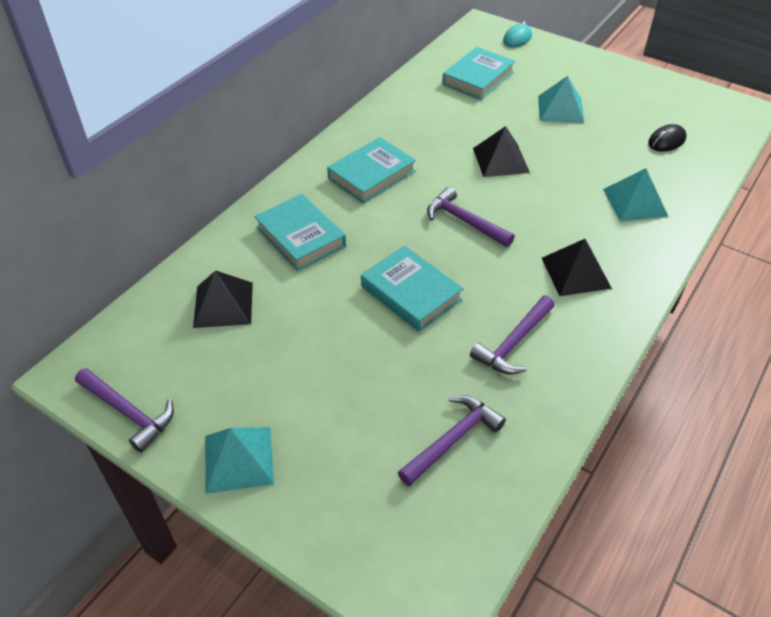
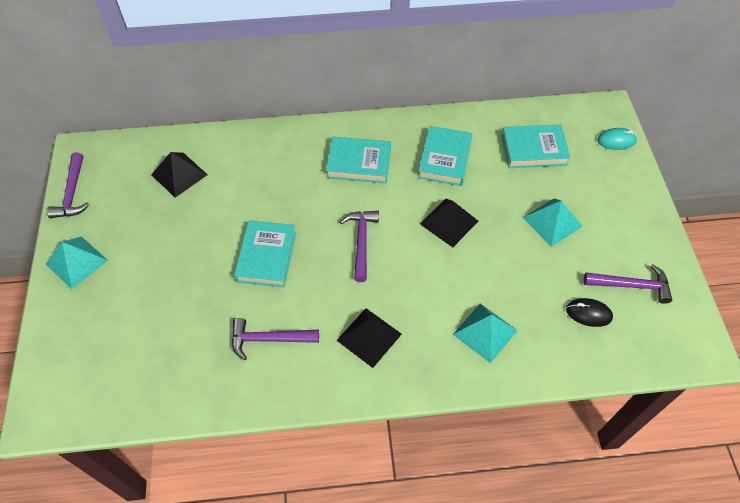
camera: 50 degrees right, 10 degrees up
turquoise book [254,194,346,271] -> turquoise book moved to [418,126,472,186]
purple hammer [398,395,506,486] -> purple hammer moved to [584,264,672,304]

